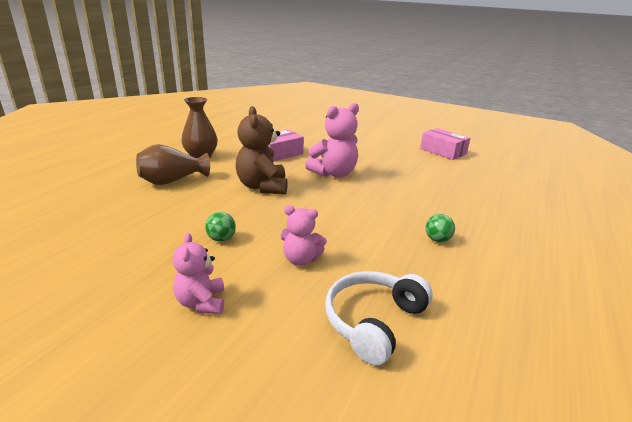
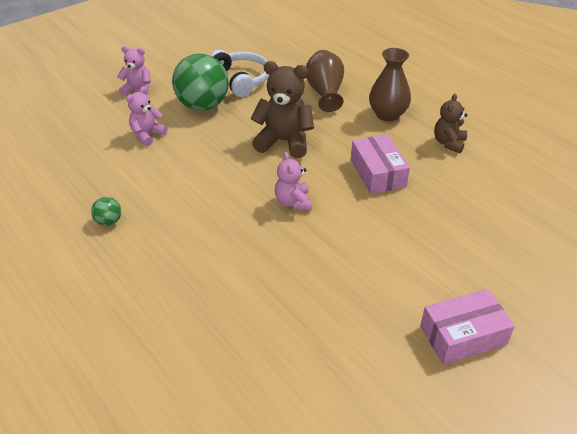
camera: 115 degrees right, 15 degrees up
green ball [205,212,236,242] -> green ball [172,53,229,111], size x2.33
pink teddy bear [305,103,359,178] -> pink teddy bear [275,152,312,210], size x0.60
white headphones [325,271,433,365] -> white headphones moved to [210,50,269,97]
pink box [420,128,470,160] -> pink box moved to [420,289,515,365]
none -> brown teddy bear [434,94,467,153]

